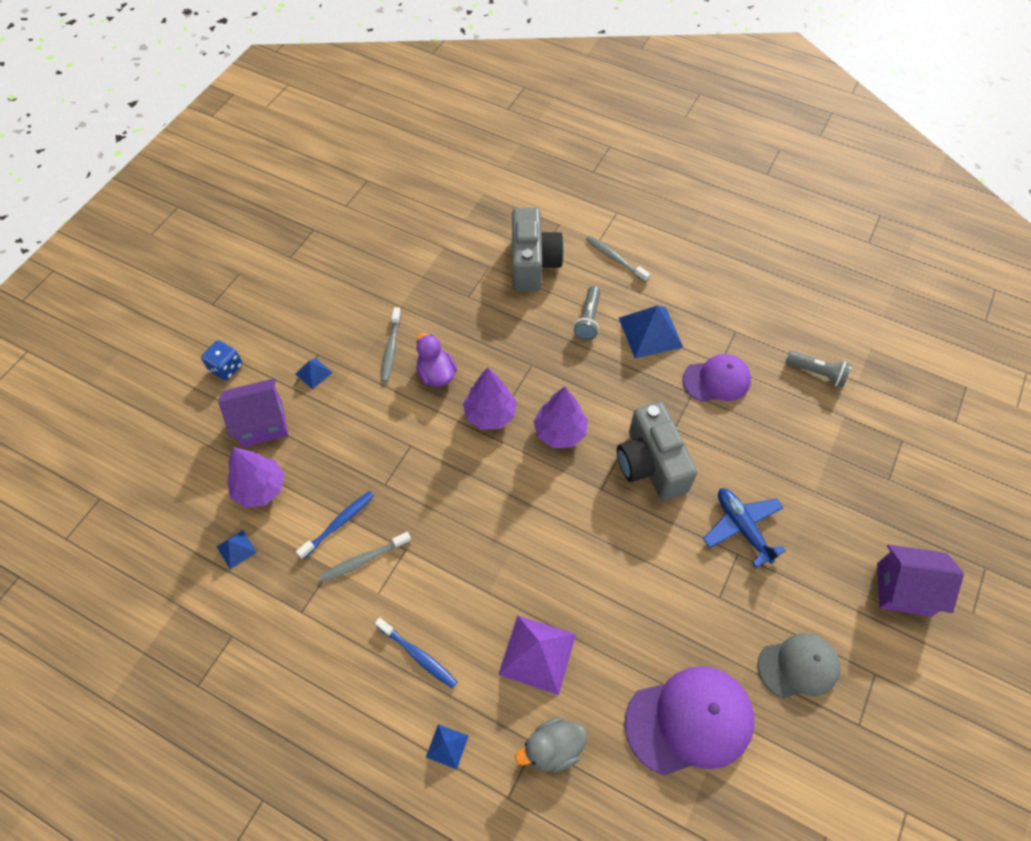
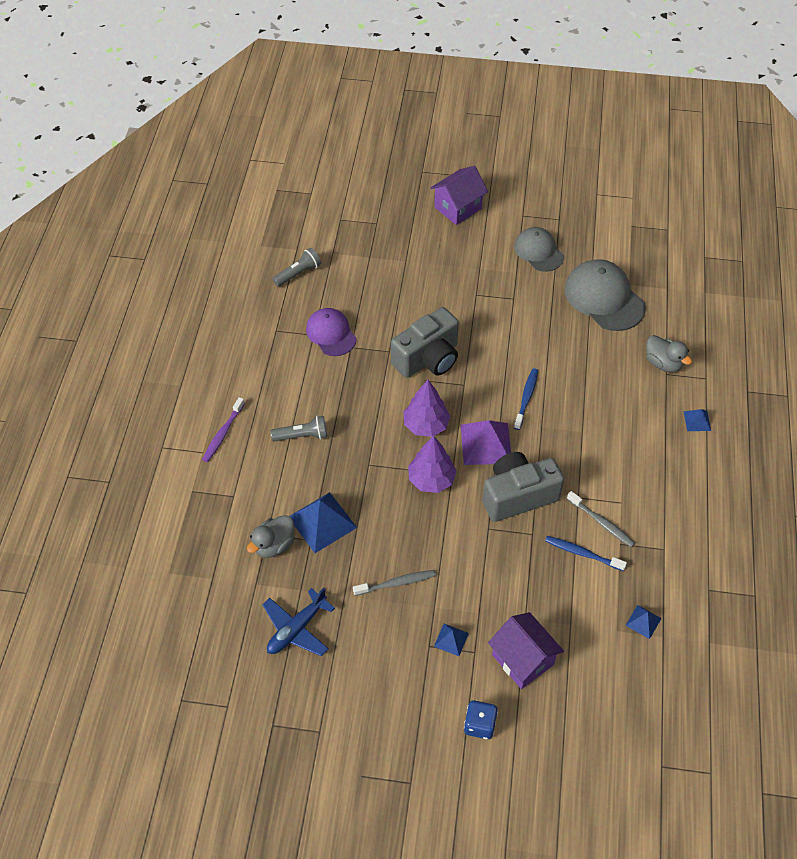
camera: 110 degrees left, 5 degrees down
purple tree [227,447,284,508] -> none
blue toothbrush [375,618,458,689] -> blue toothbrush moved to [514,368,538,430]
purple duck [416,332,457,387] -> none
purple pyramid [498,615,576,695] -> purple pyramid moved to [461,420,511,465]
grey camera [512,208,564,292] -> grey camera moved to [482,452,564,522]
grey toothbrush [586,235,650,282] -> purple toothbrush [202,397,245,462]
blue pyramid [619,306,683,358] -> blue pyramid moved to [290,492,357,553]
purple cap [624,666,755,775] -> grey cap [564,259,646,331]
blue plane [703,488,786,568] -> blue plane moved to [262,588,335,657]
grey flashlight [786,351,852,387] -> grey flashlight turned 45 degrees clockwise [273,248,321,287]
purple house [877,544,964,616] -> purple house turned 60 degrees clockwise [431,166,488,225]
none -> grey duck [247,515,295,558]

